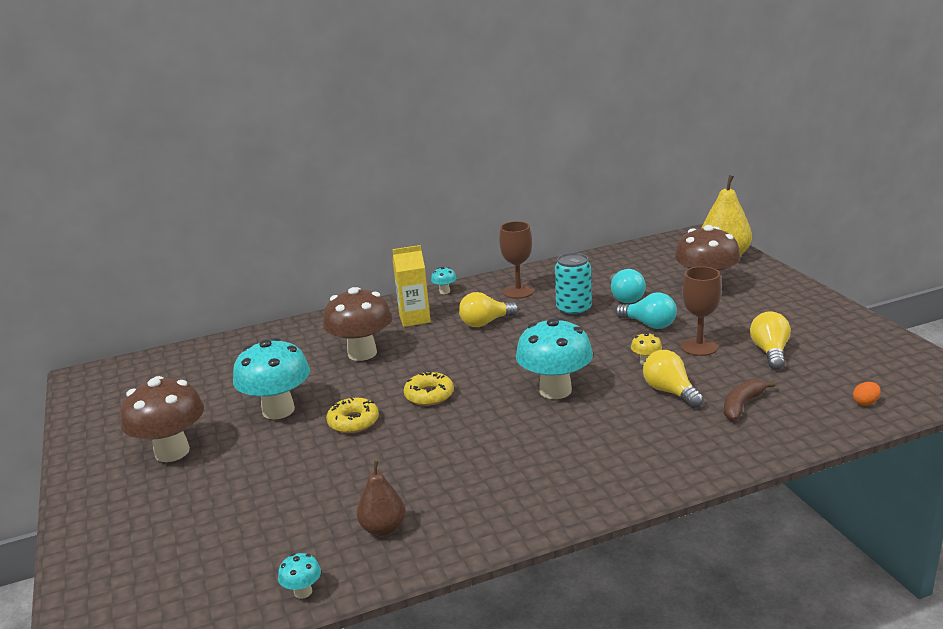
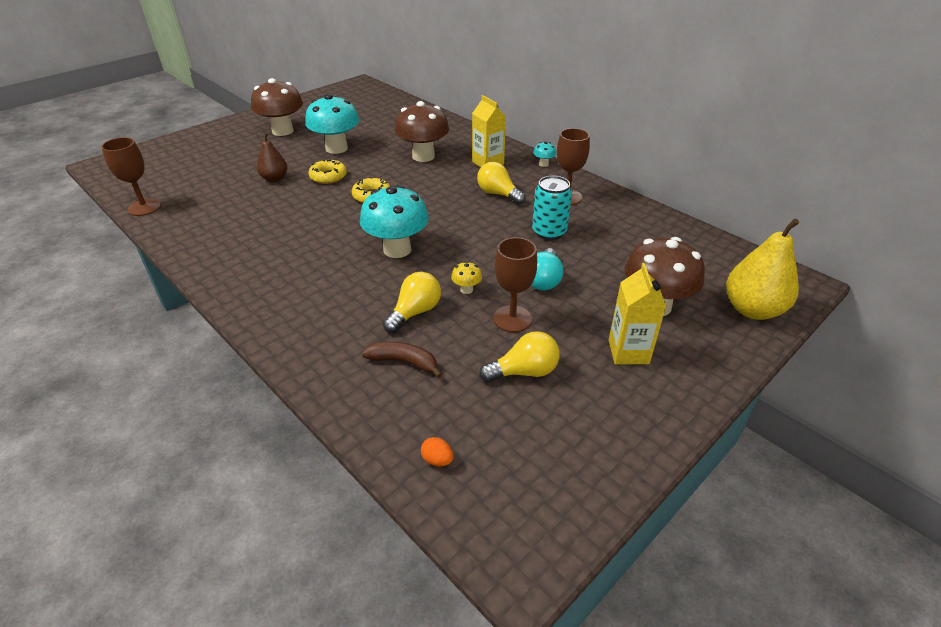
camera: 65 degrees right, 15 degrees up
turquoise mushroom [278,553,321,599] -> brown goblet [101,137,161,216]
brown pear [357,461,406,536] -> brown pear moved to [257,133,287,182]
turquoise light bulb [609,269,646,303] -> none
none -> yellow carton [609,263,667,364]

